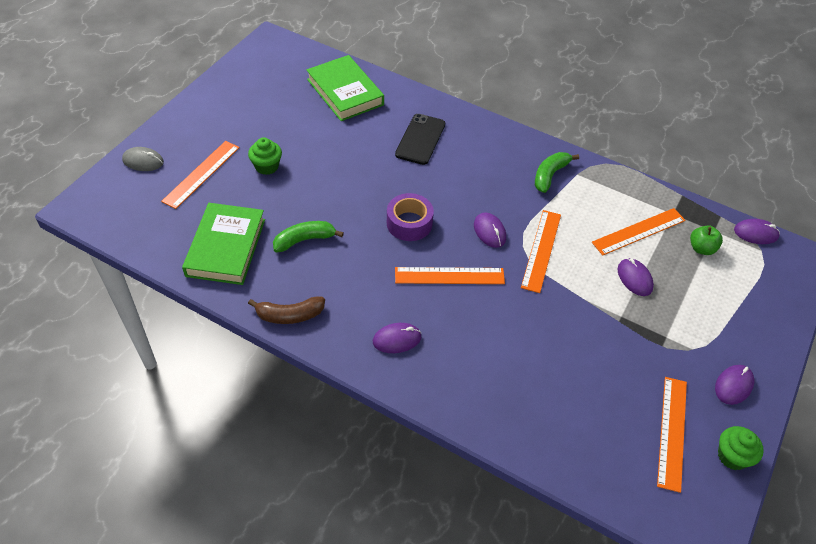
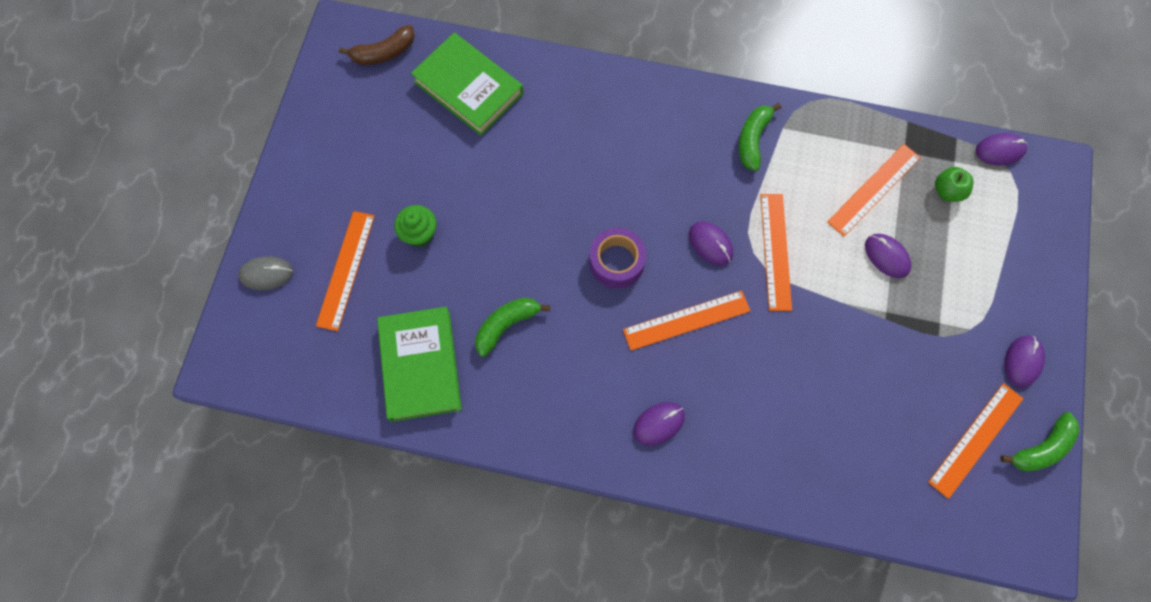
camera: 15 degrees left, 20 degrees up
brown banana [248,297,325,324] -> brown banana moved to [339,25,415,65]
black phone [395,114,445,165] -> none
orange ruler [657,377,687,493] -> orange ruler turned 45 degrees clockwise [928,383,1023,499]
green cupcake [718,426,764,470] -> green banana [1000,412,1080,472]

